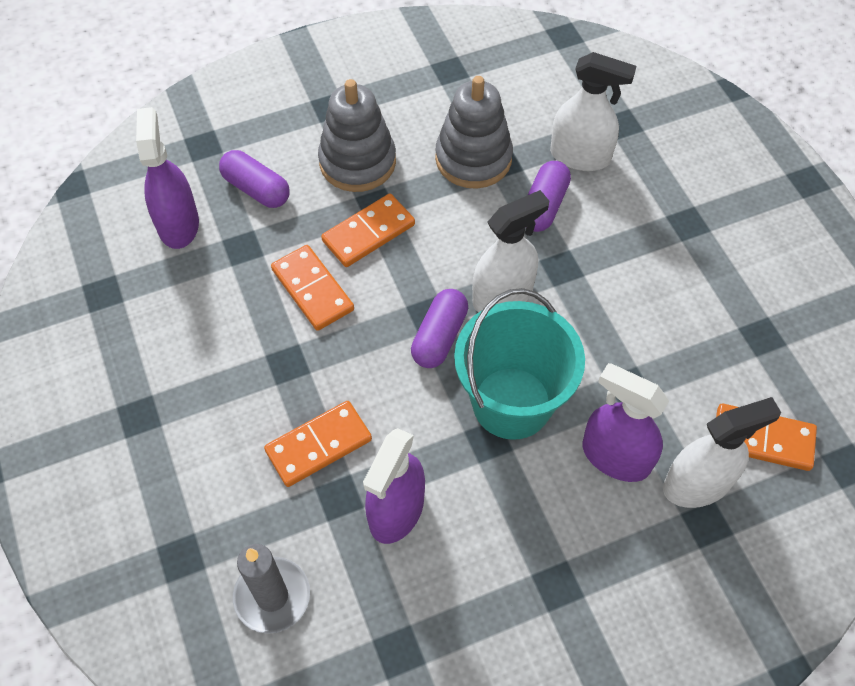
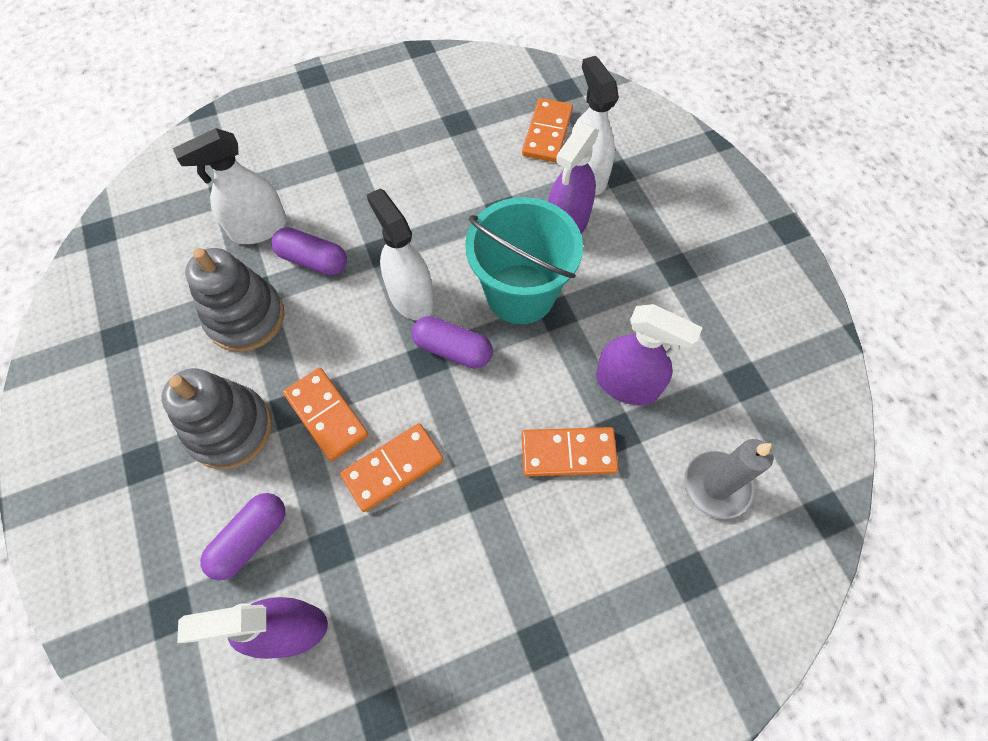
camera: 90 degrees left, 5 degrees up
orange domino [264,401,372,487] -> orange domino turned 60 degrees counterclockwise [522,427,619,476]
white spray bottle [550,52,636,171] -> white spray bottle turned 135 degrees counterclockwise [173,128,287,244]

